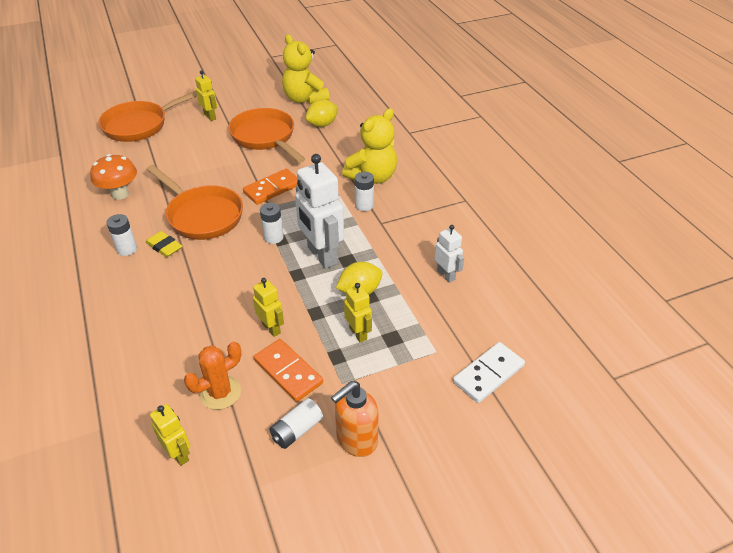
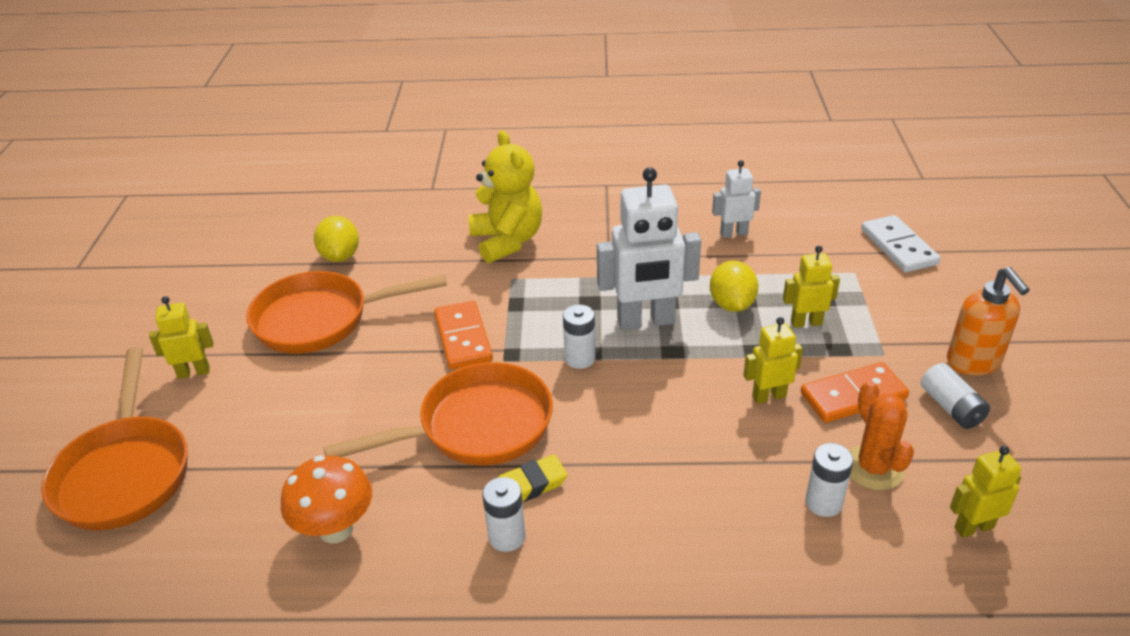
camera: 65 degrees left, 5 degrees down
yellow teddy bear [282,34,329,104] -> none
white battery [355,172,374,211] -> white battery moved to [805,443,854,517]

